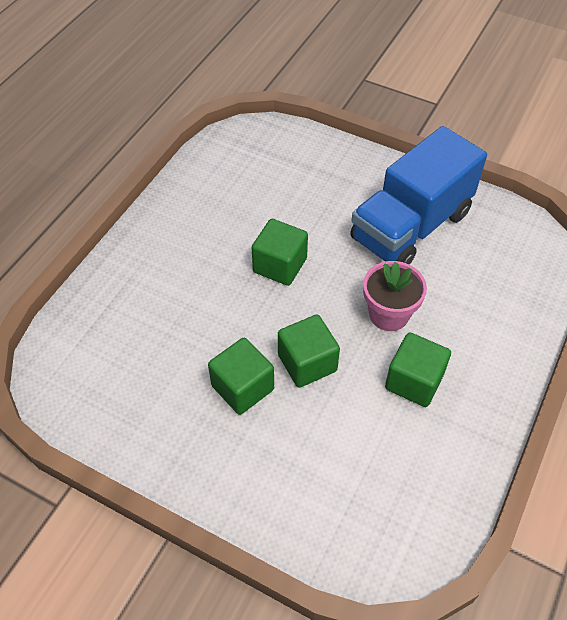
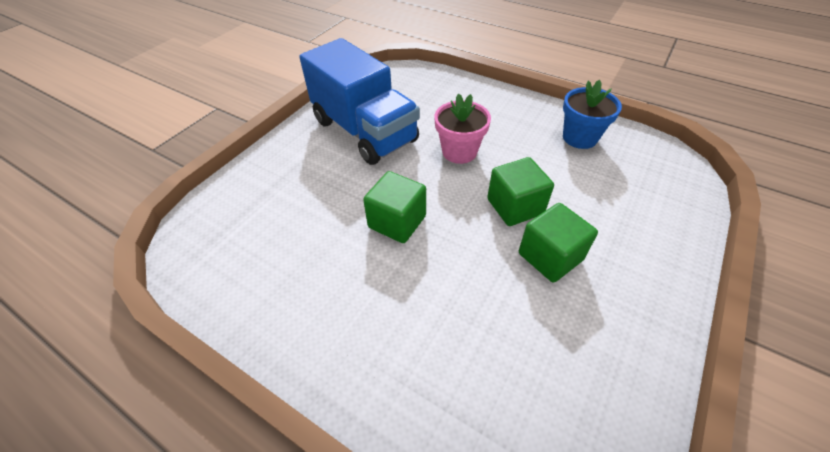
camera: 85 degrees left, 5 degrees down
green cube [385,332,451,407] -> none
none -> blue flower pot [563,80,622,149]

